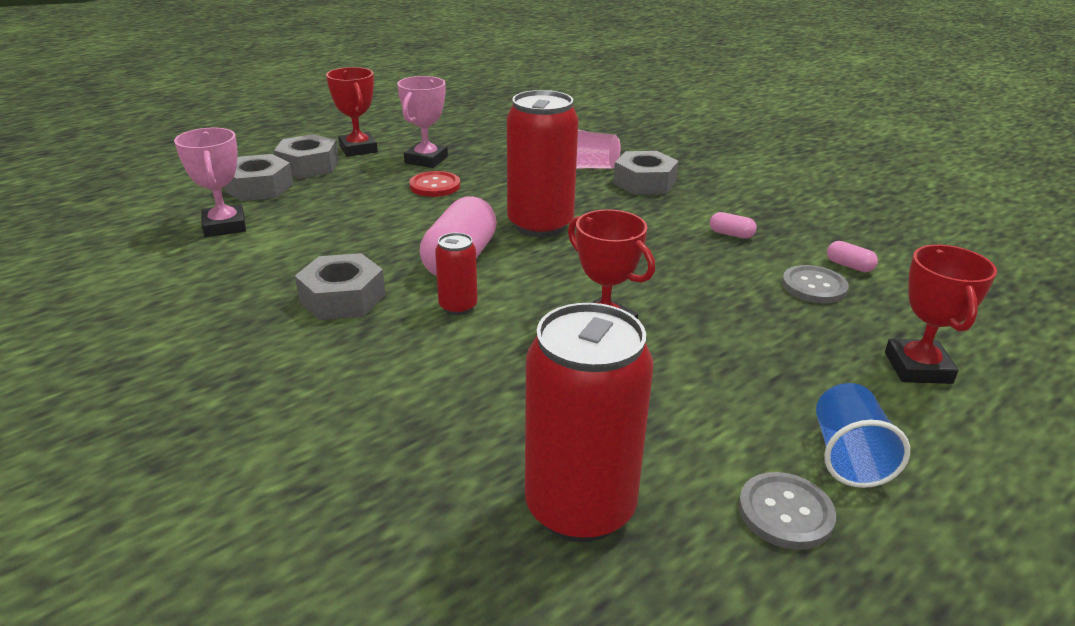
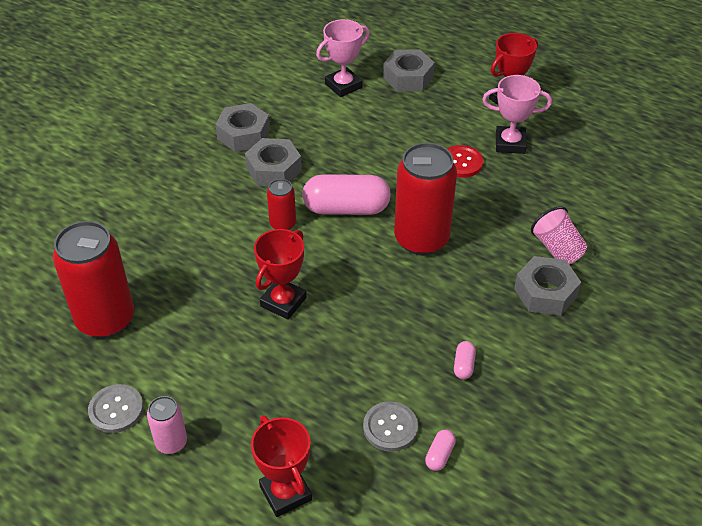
camera: 75 degrees right, 15 degrees up
grey nut [274,134,339,179] -> grey nut moved to [215,103,270,152]
blue cup [816,383,910,488] -> pink can [147,396,187,454]
red trophy [885,245,997,384] -> red trophy turned 75 degrees clockwise [251,415,312,517]

